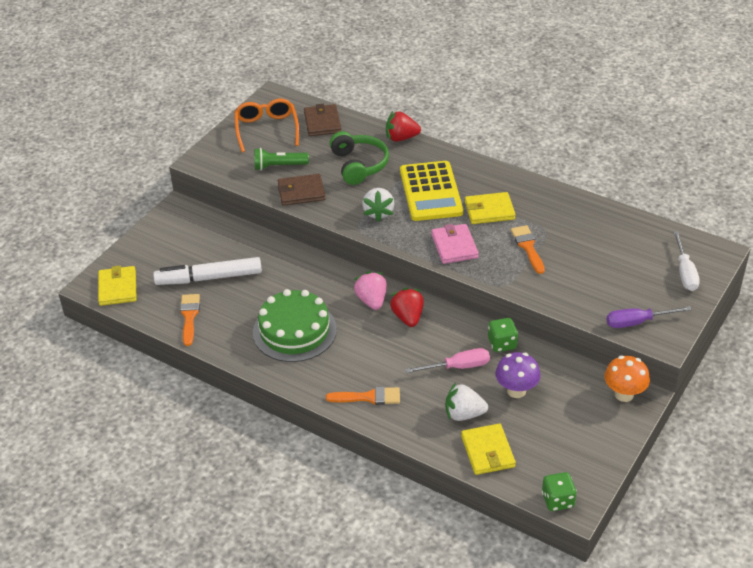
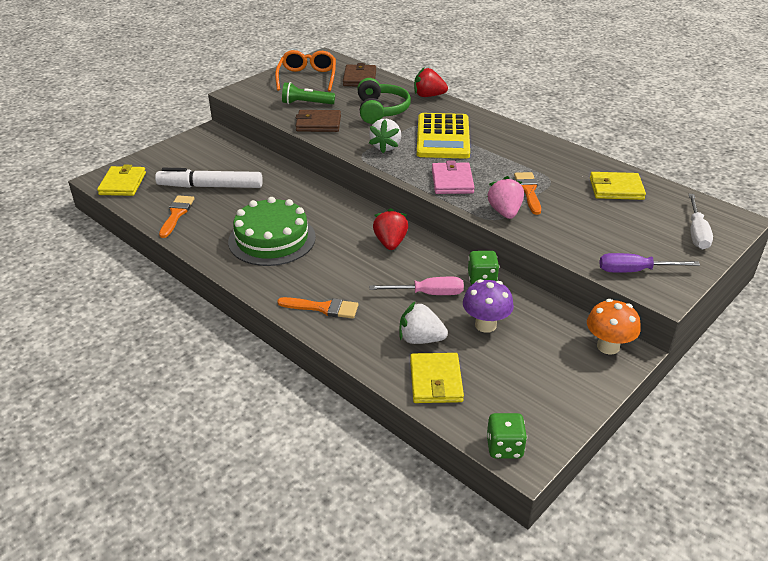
camera: 10 degrees right, 5 degrees down
pink strawberry [353,271,387,310] -> pink strawberry moved to [487,176,524,219]
yellow wallet [465,192,516,224] -> yellow wallet moved to [590,172,646,200]

